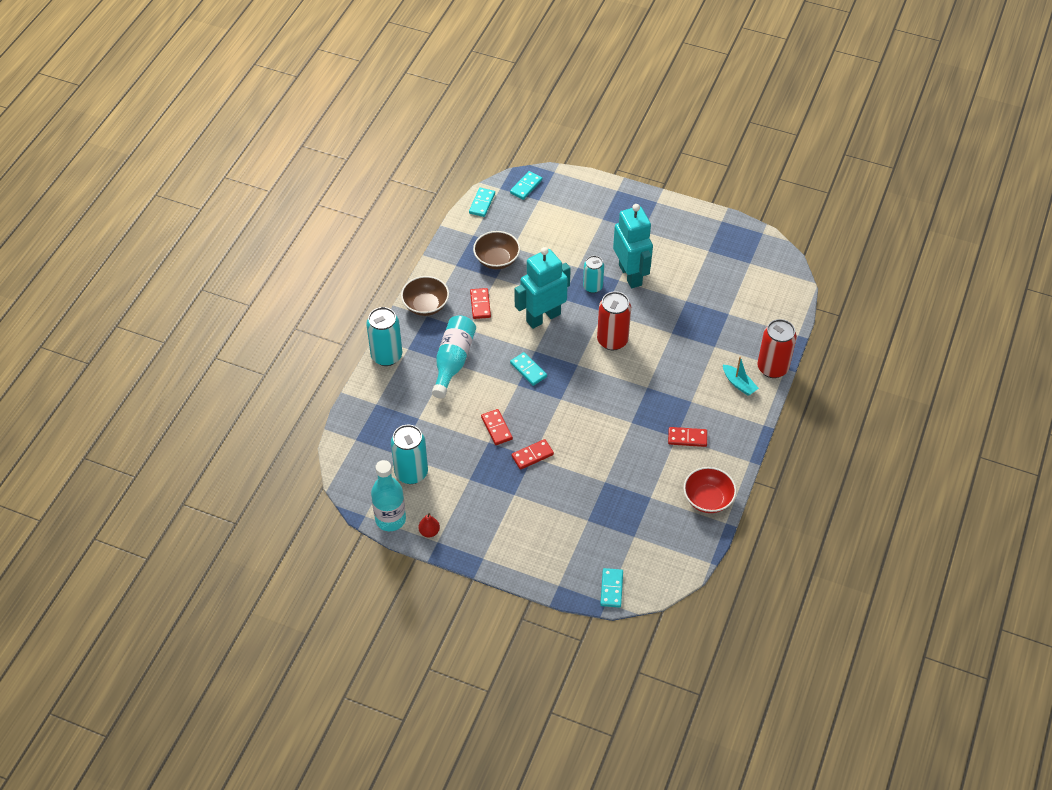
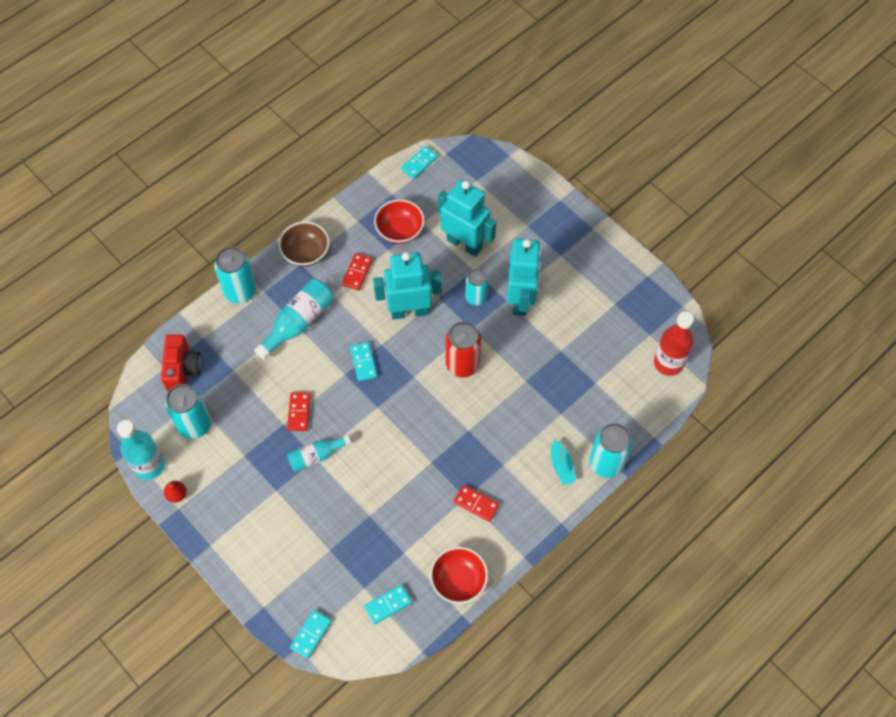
camera: 25 degrees right, 10 degrees up
brown bowl [473,231,520,269] -> red bowl [374,199,424,244]
turquoise domino [510,171,542,200] -> turquoise domino moved to [364,584,412,624]
red domino [511,439,554,470] -> turquoise bottle [287,435,351,472]
red can [757,319,797,378] -> turquoise can [590,423,633,478]
none -> red camera [161,335,202,391]
none -> turquoise robot [438,179,496,257]
none -> red bottle [654,312,694,376]

